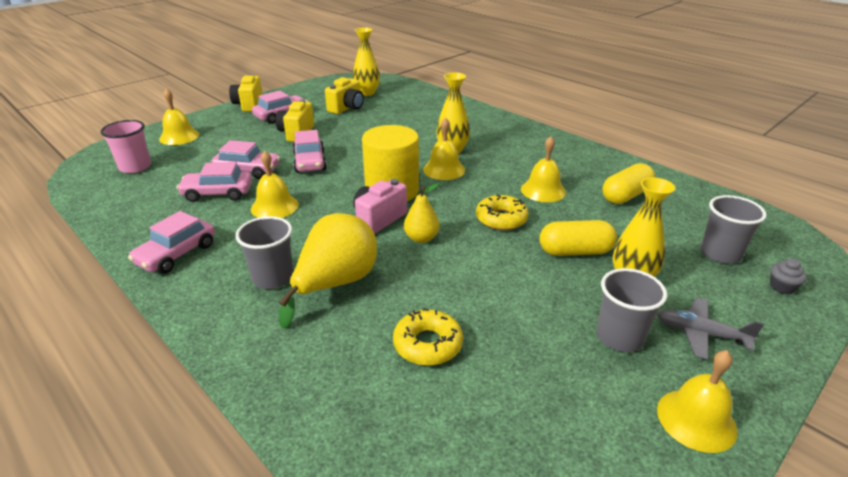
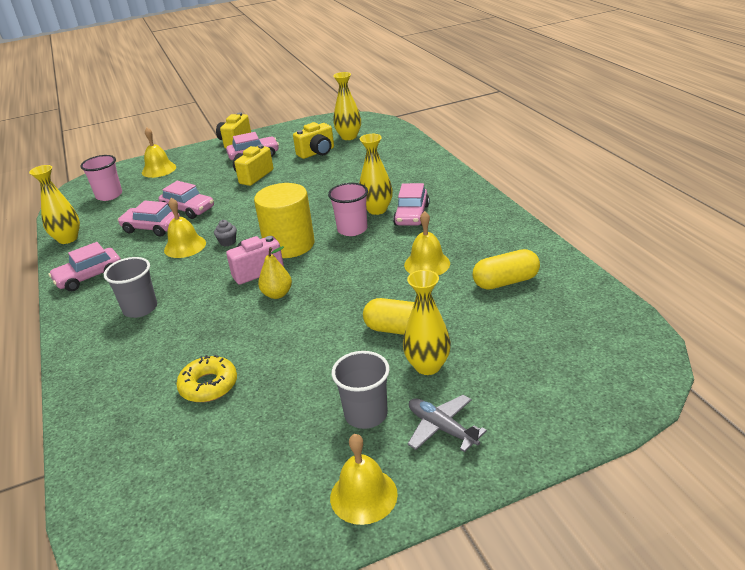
camera: 25 degrees right, 0 degrees up
yellow pear [279,213,377,328] -> none
pink car [293,130,327,173] -> pink car moved to [393,183,430,226]
yellow bell [423,117,465,180] -> pink cup [328,183,368,236]
yellow donut [476,195,529,230] -> none
grey cup [701,195,767,264] -> none
grey cupcake [770,258,807,294] -> grey cupcake moved to [214,220,237,246]
none -> yellow vase [29,165,80,244]

